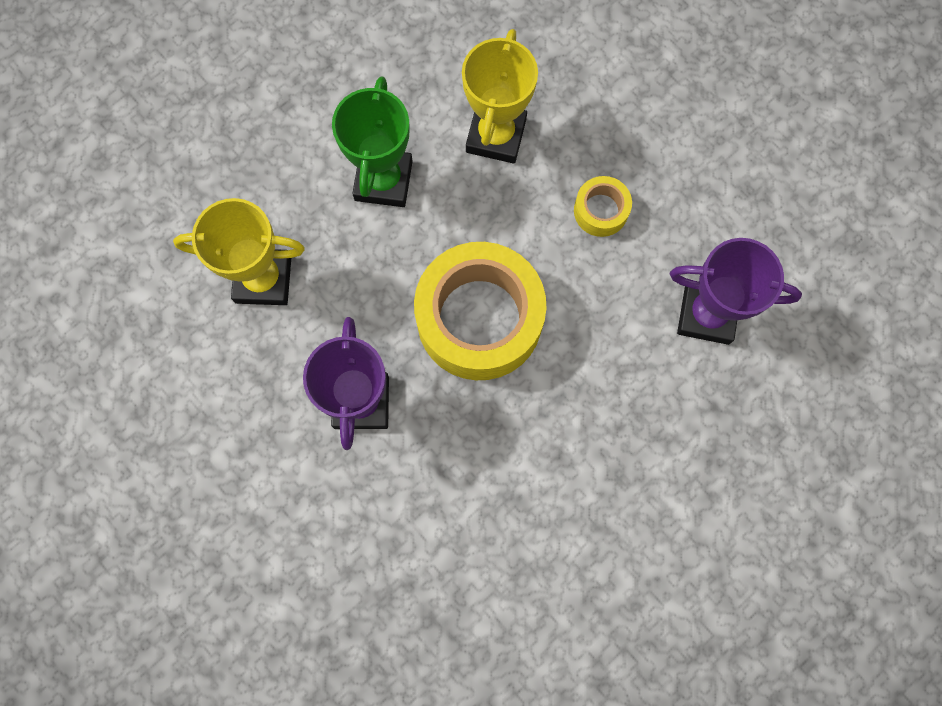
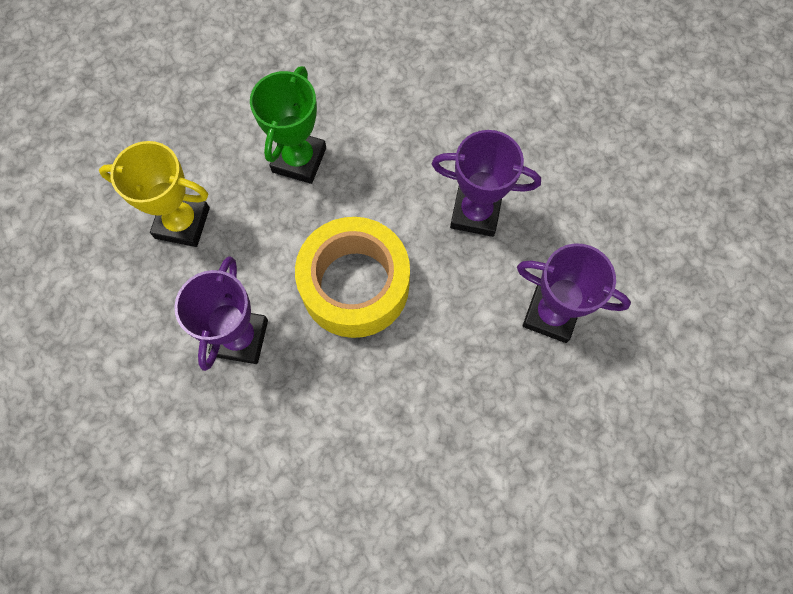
camera: 10 degrees right, 5 degrees down
yellow trophy [462,29,538,164] -> none
yellow tape [574,176,632,237] -> purple trophy [432,130,541,237]

